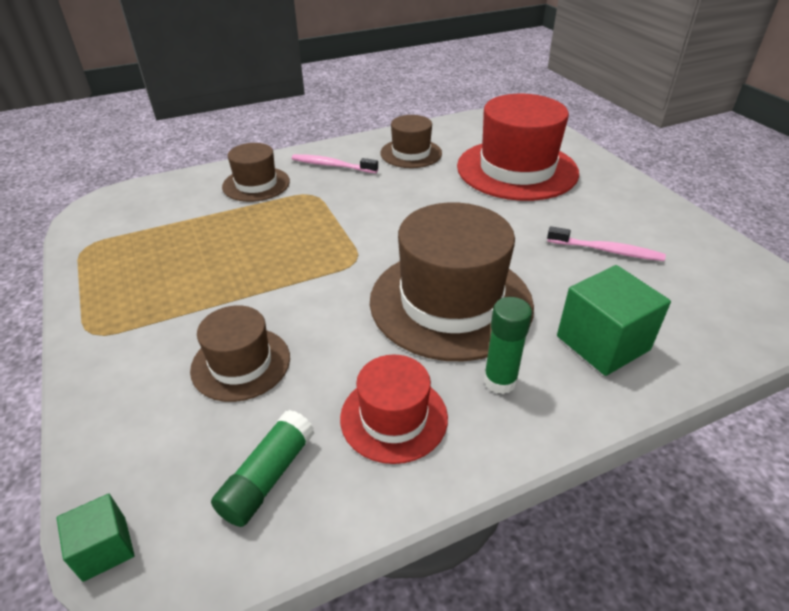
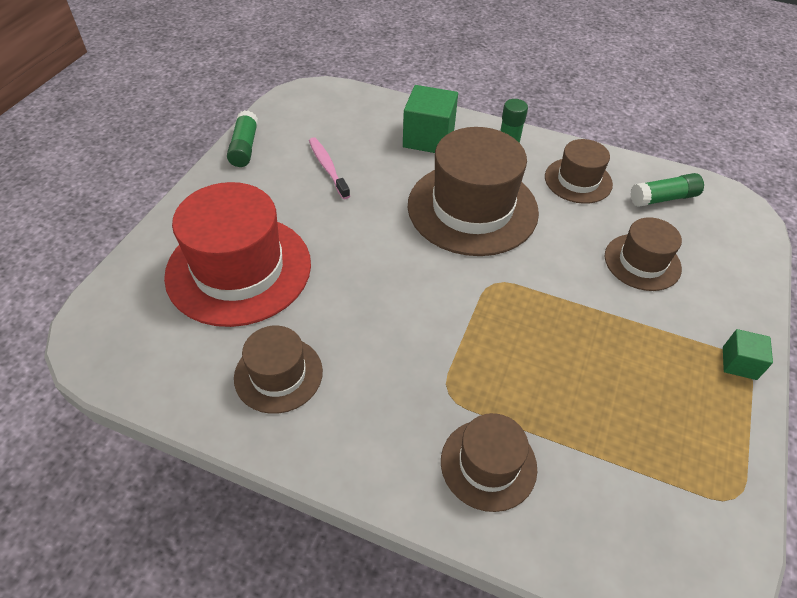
camera: 135 degrees left, 10 degrees up
green cube [57,494,134,582] -> green cube moved to [723,329,773,380]
pink toothbrush [292,154,378,173] -> none
red hat [340,355,448,464] -> brown hat [545,139,613,204]
none -> green glue stick [227,110,258,167]

